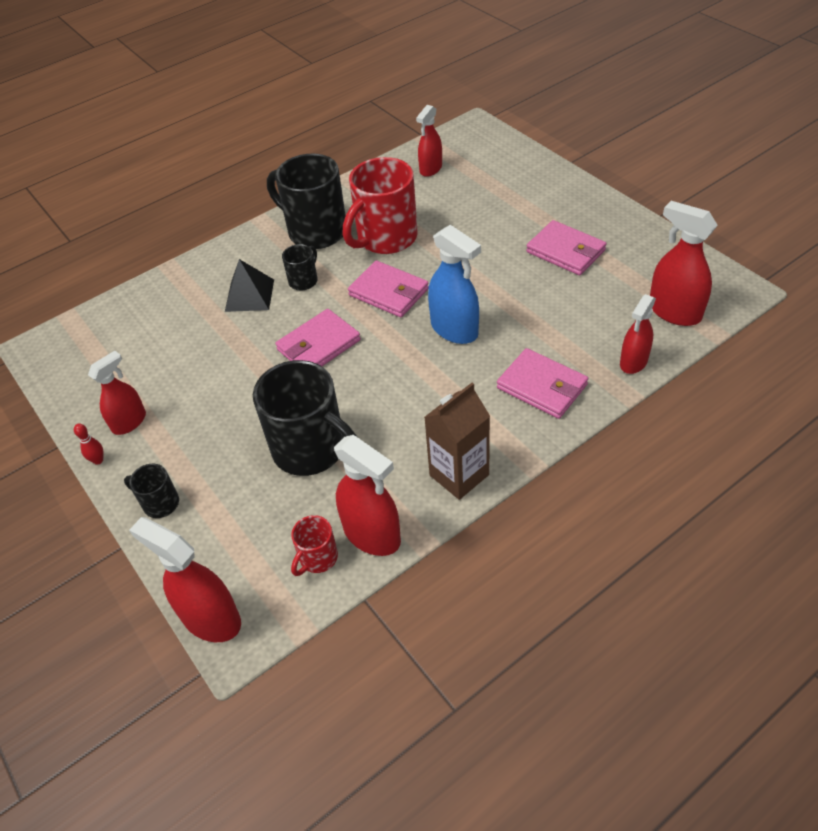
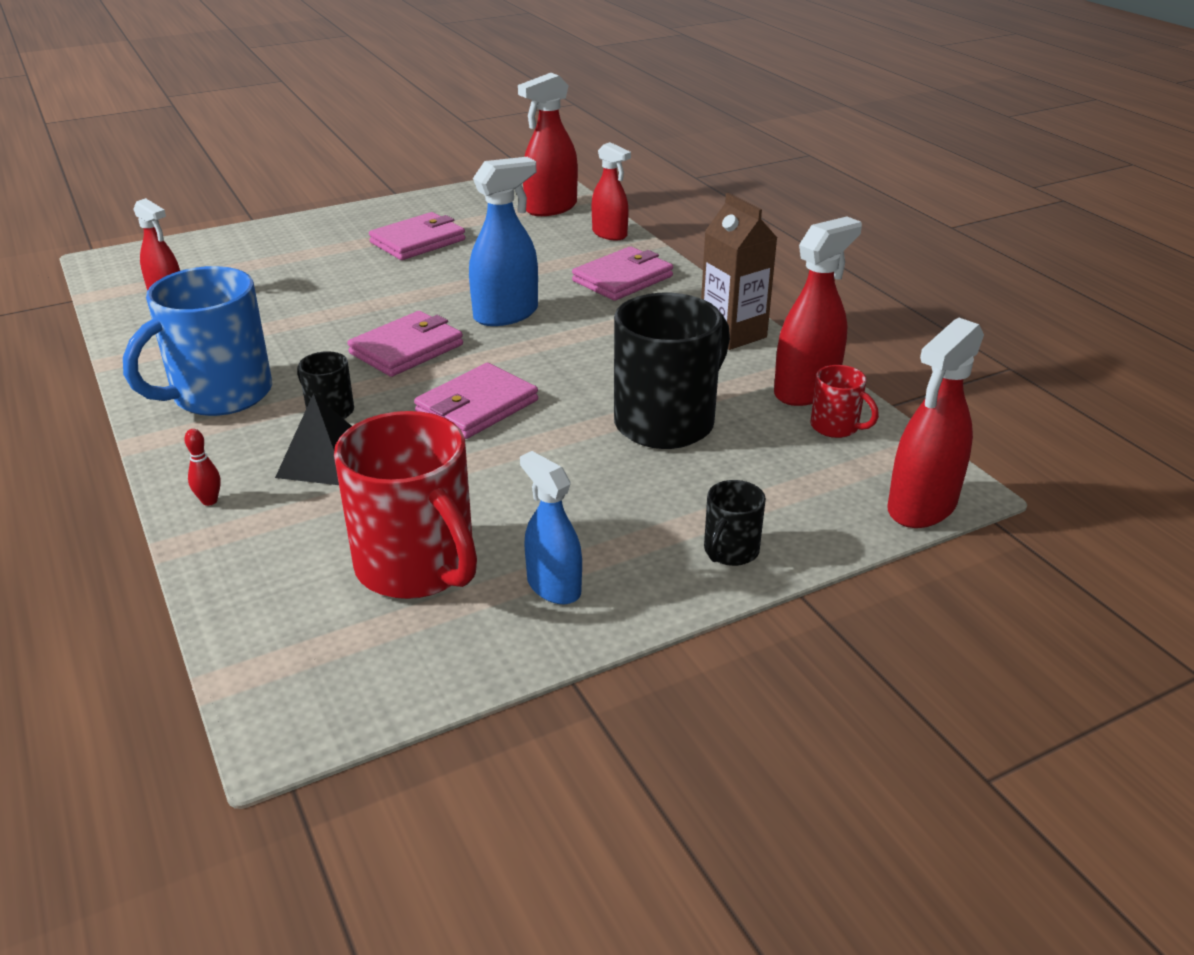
camera: 85 degrees left, 15 degrees down
red bowling pin [74,424,104,465] -> red bowling pin moved to [184,429,221,506]
red spray bottle [88,351,146,435] -> blue spray bottle [520,451,582,604]
black mug [267,154,346,249] -> blue mug [123,266,272,416]
pink wallet [275,309,361,366] -> pink wallet turned 75 degrees clockwise [414,363,538,439]
red mug [343,157,418,254] -> red mug moved to [334,411,477,599]

